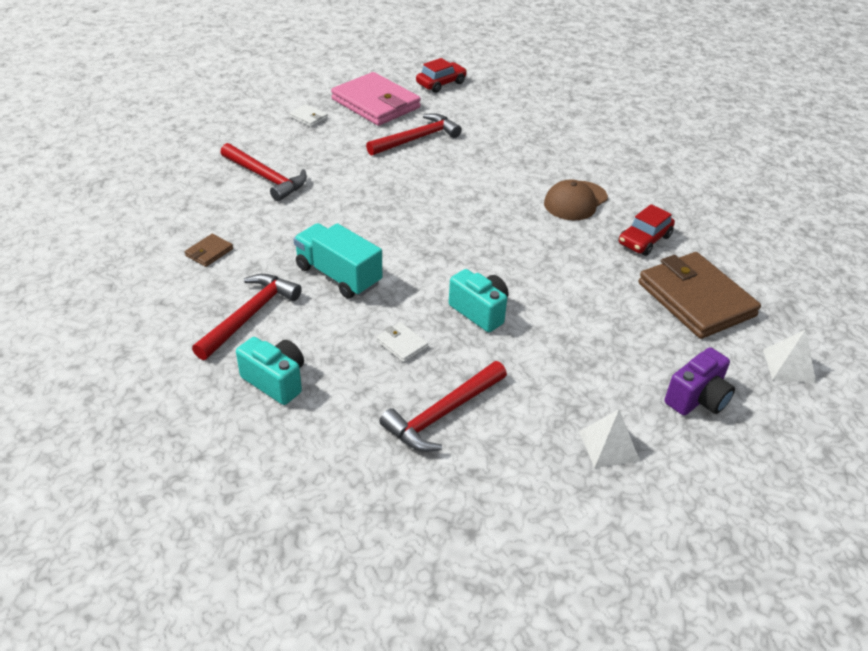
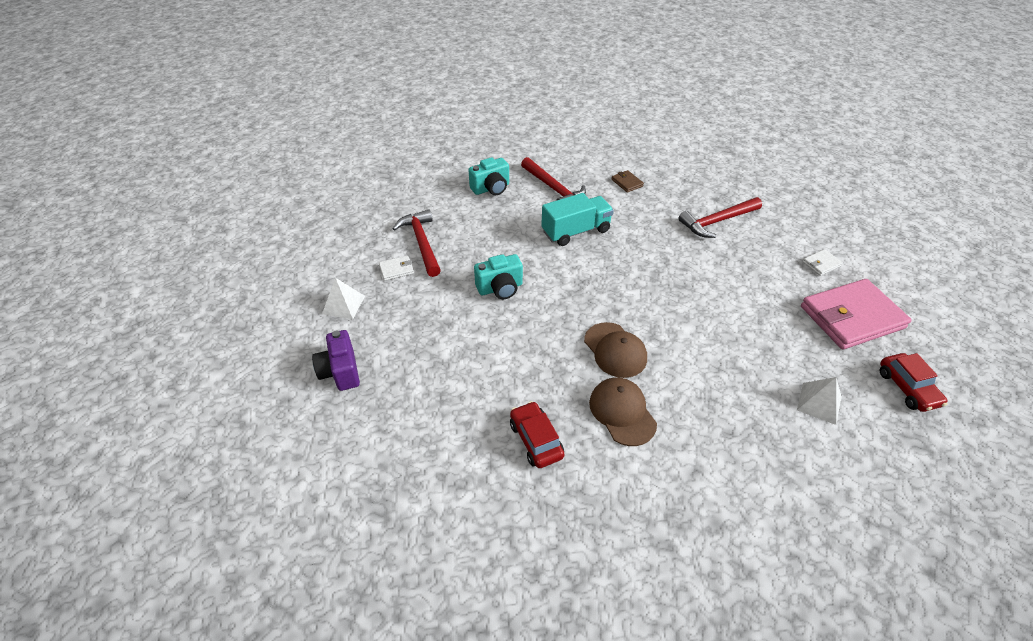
camera: 115 degrees right, 5 degrees up
red hammer [366,113,462,156] -> none
white wallet [376,322,428,363] -> white wallet moved to [379,255,414,281]
brown wallet [639,252,761,339] -> none
white pyramid [763,330,816,383] -> white pyramid moved to [797,377,842,425]
none -> brown cap [584,322,647,378]

